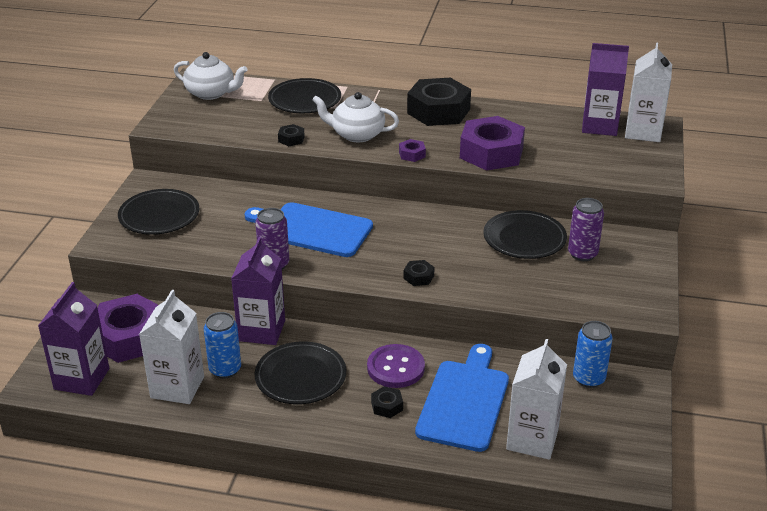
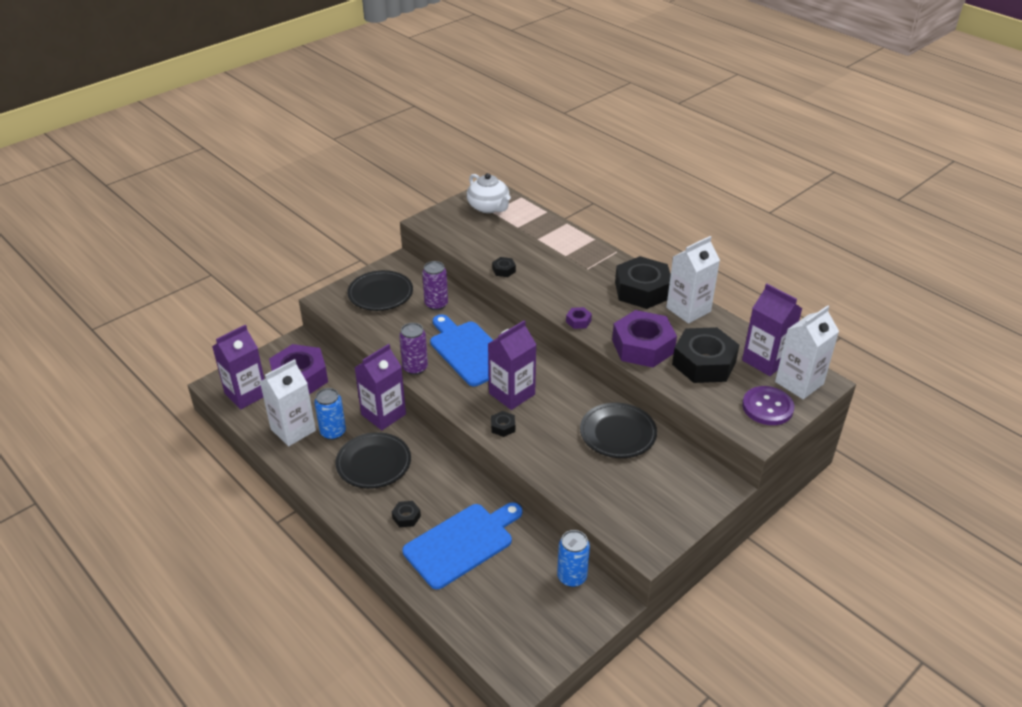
camera: 35 degrees right, 5 degrees up
black plate [268,78,341,113] -> none
white teapot [312,92,399,143] -> none
purple button [367,344,425,388] -> purple button moved to [742,386,794,425]
white carton [506,339,567,460] -> white carton moved to [666,236,720,324]
purple can [568,198,604,261] -> purple can moved to [422,261,448,310]
none -> purple carton [488,320,537,410]
none -> black nut [672,327,739,383]

